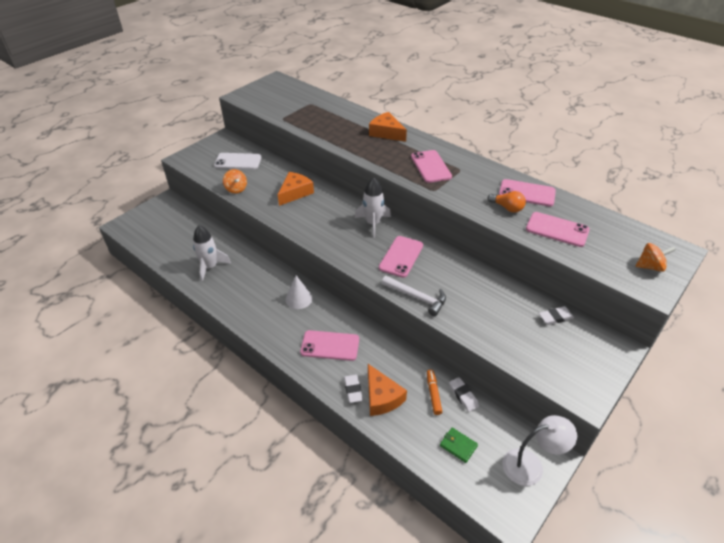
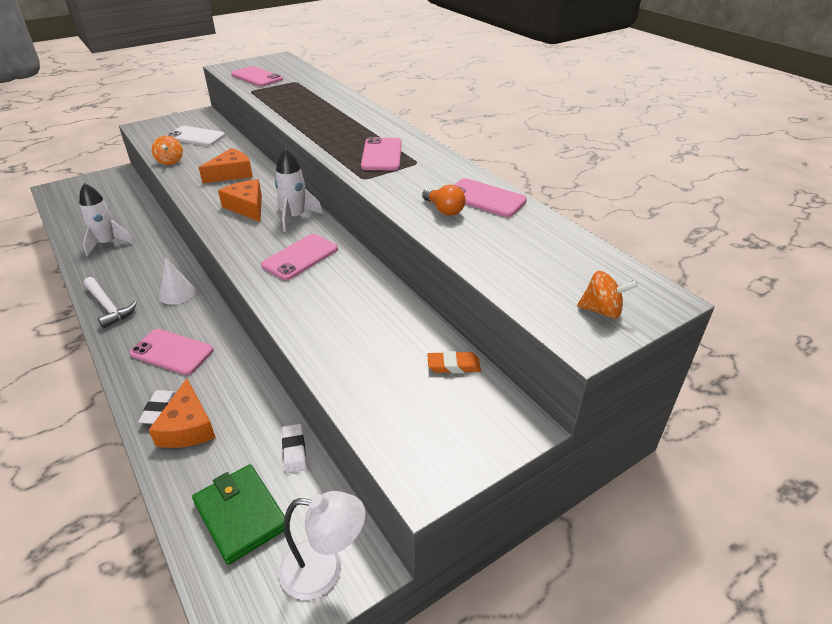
camera: 15 degrees right, 5 degrees down
orange cheese [369,112,407,142] -> orange cheese moved to [218,179,262,222]
white hammer [382,276,446,316] -> white hammer moved to [84,277,137,328]
orange marker [427,369,442,415] -> none
green wallet [440,428,478,463] -> green wallet [192,464,285,565], size x1.85
pink phone [526,212,590,247] -> pink phone moved to [231,66,283,87]
white eraser [539,306,574,325] -> orange eraser [427,351,481,373]

